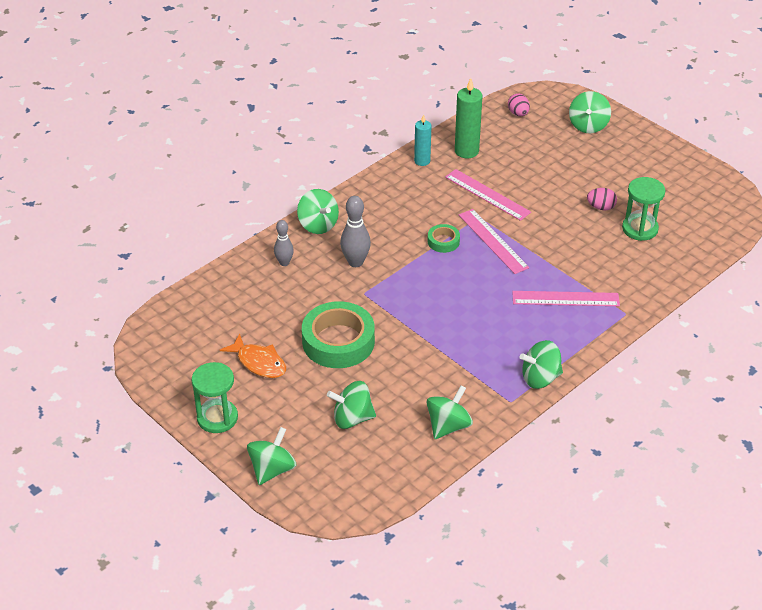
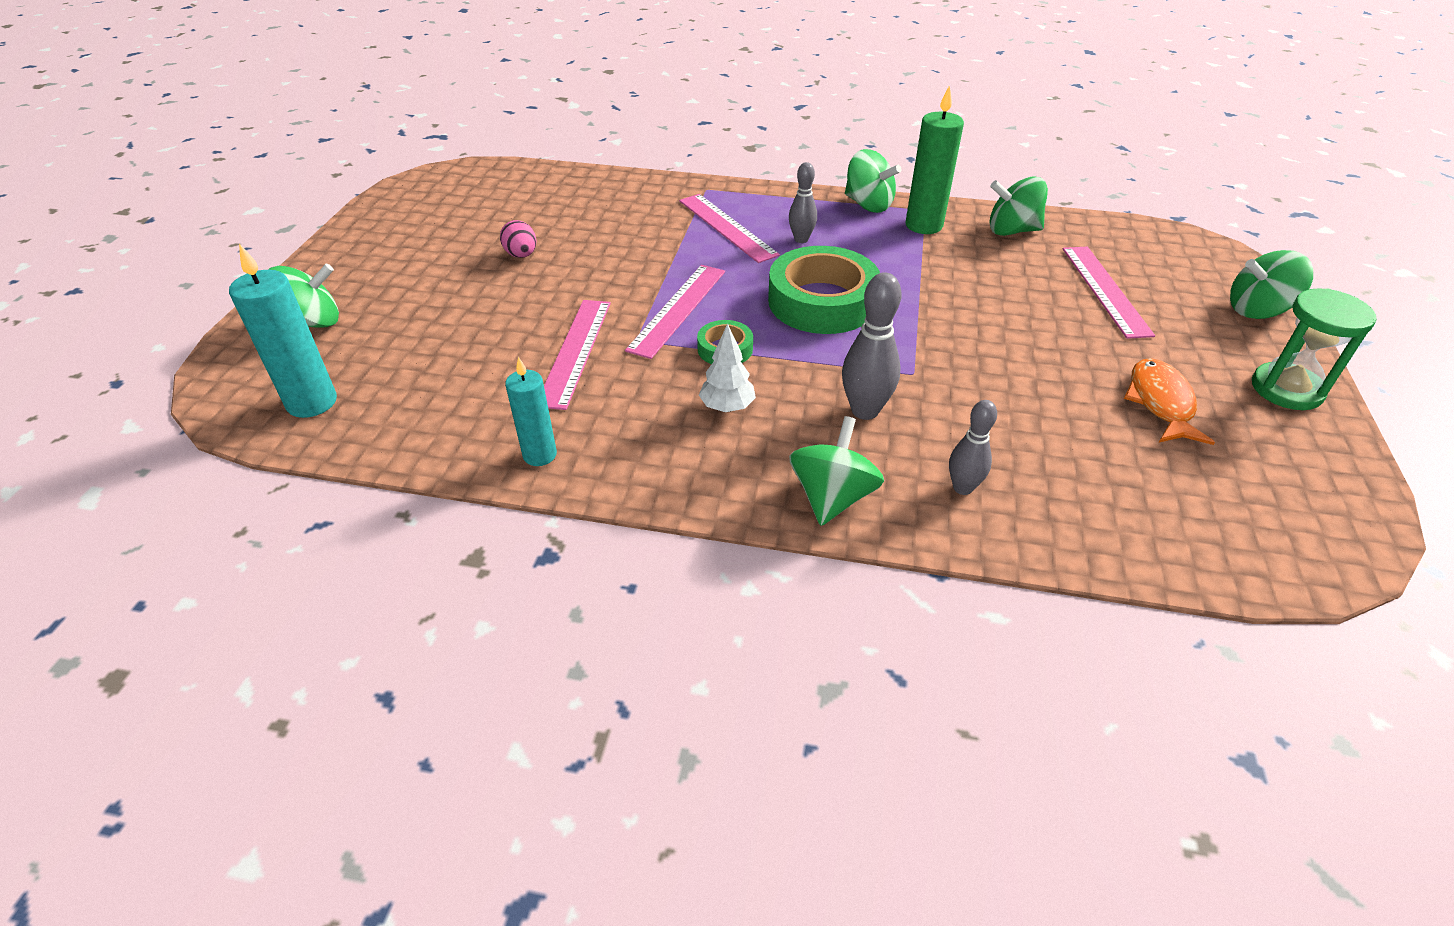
camera: 125 degrees left, 0 degrees up
green tape [302,301,375,368] -> green tape moved to [768,246,880,334]
green spinning top [327,381,376,429] -> pink ruler [1063,247,1155,339]
green candle [455,78,482,158] -> green candle moved to [905,85,964,234]
pink egg [508,94,530,116] -> turquoise candle [229,244,337,418]
green hourglass [622,177,665,241] -> none
none -> white tree [699,323,756,412]
none -> grey bowling pin [789,162,817,243]

